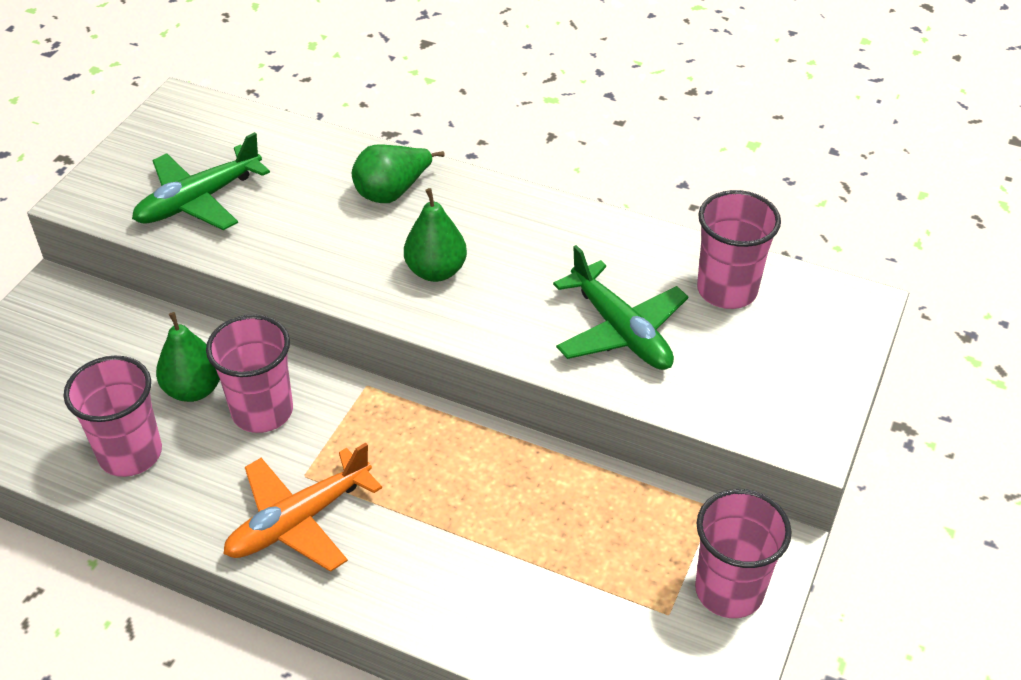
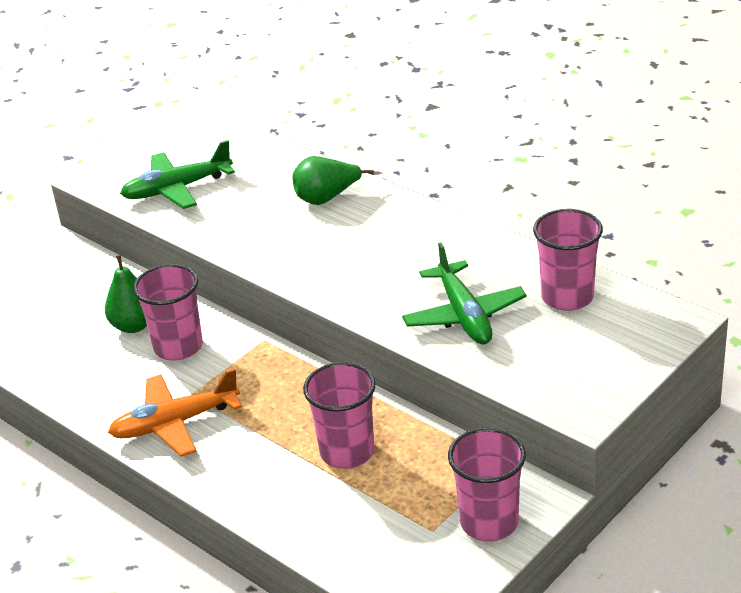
camera: 20 degrees right, 10 degrees down
pink cup [64,356,162,477] -> pink cup moved to [303,362,376,469]
green pear [404,188,467,282] -> none

